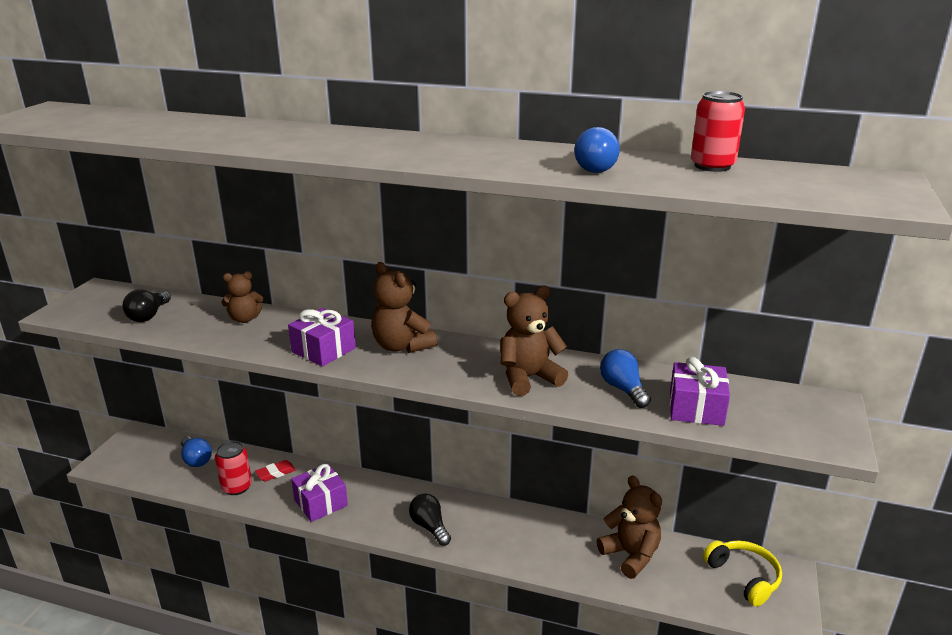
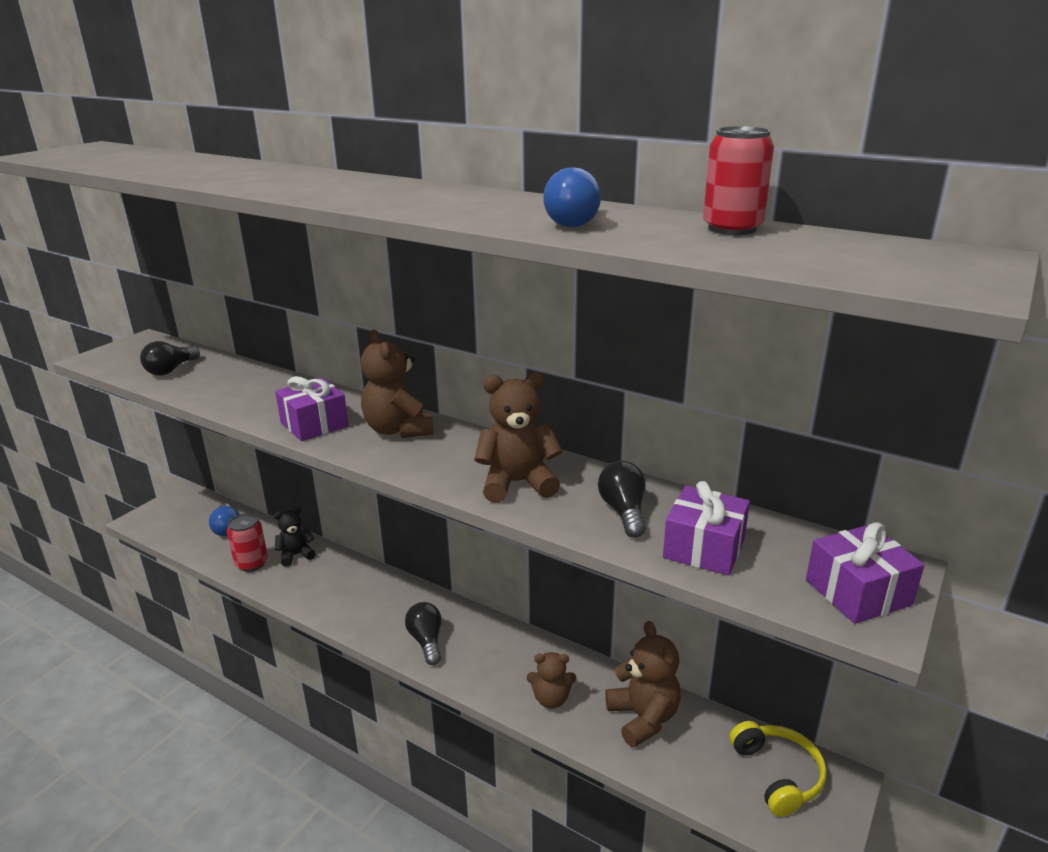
camera: 15 degrees right, 0 degrees up
brown teddy bear [221,271,263,323] -> brown teddy bear moved to [527,652,576,709]
red eraser [255,460,296,481] -> black teddy bear [274,506,316,567]
purple gift [291,464,348,522] -> purple gift moved to [806,522,924,624]
blue light bulb [600,349,651,408] -> black light bulb [598,461,646,538]

